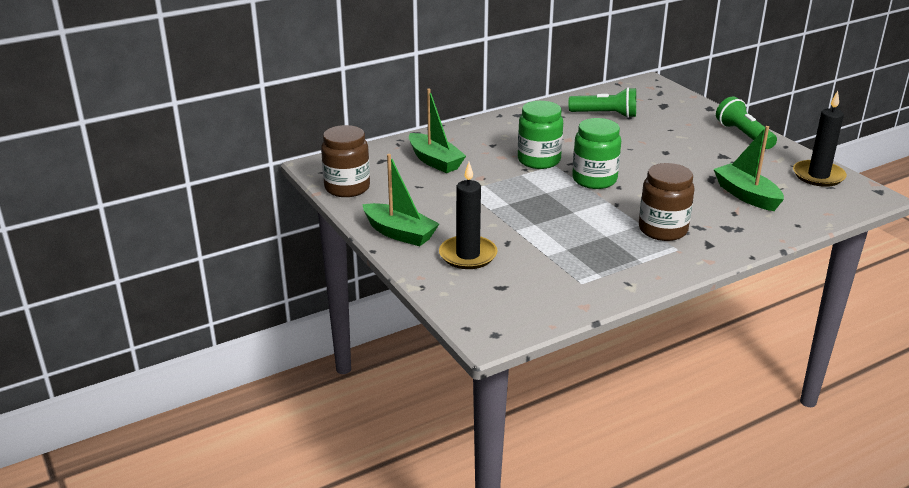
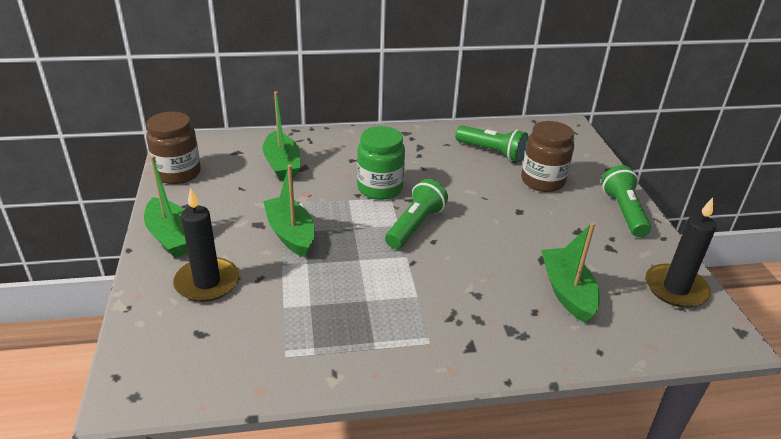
camera: 20 degrees right, 5 degrees up
green jar [572,118,621,189] -> green flashlight [385,179,448,249]
brown jar [639,163,695,241] -> brown jar moved to [521,121,574,192]
none -> green boat [263,165,314,258]

